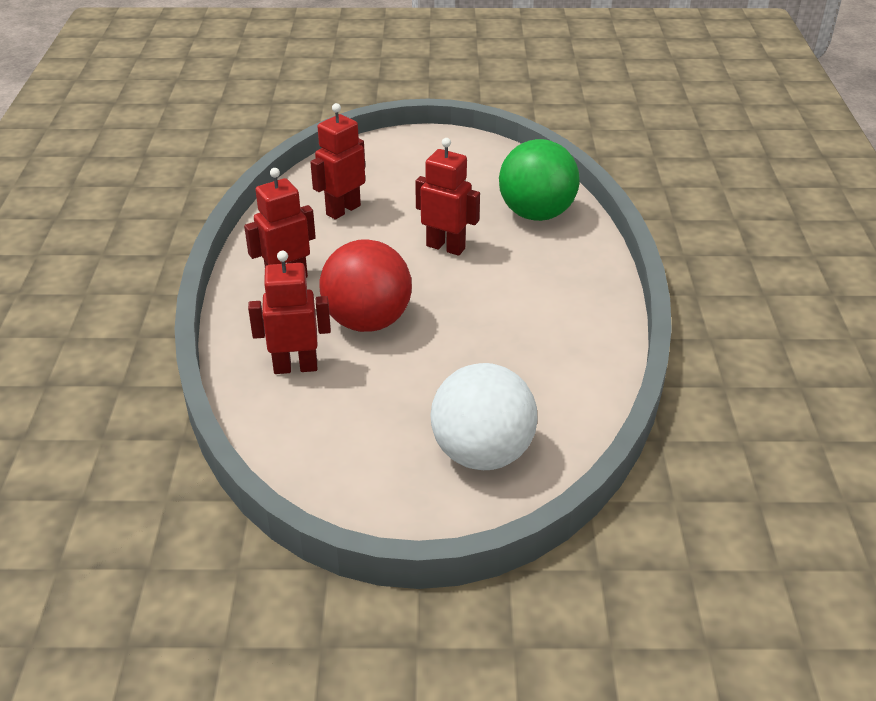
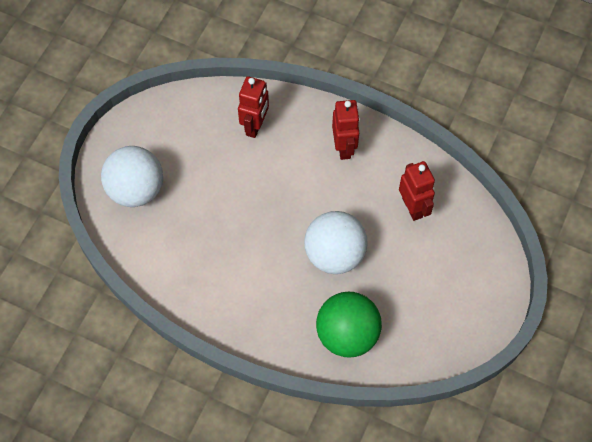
camera: 115 degrees right, 25 degrees up
red ball [319,239,412,332] -> none
red robot [415,138,480,256] -> white ball [304,211,368,274]

